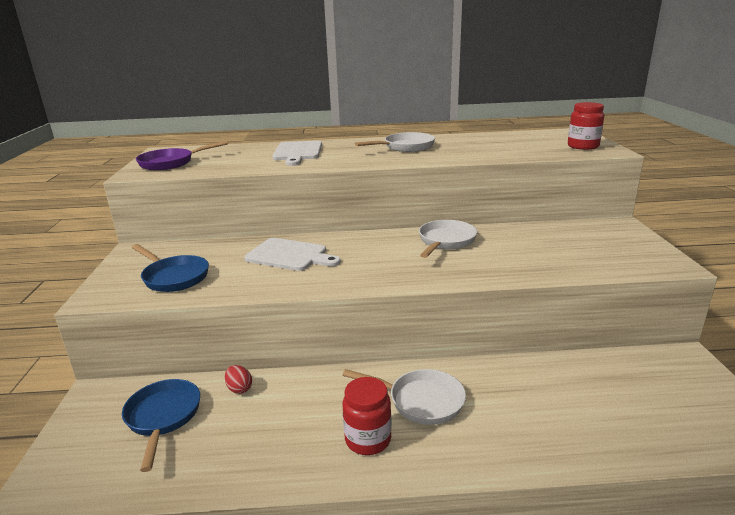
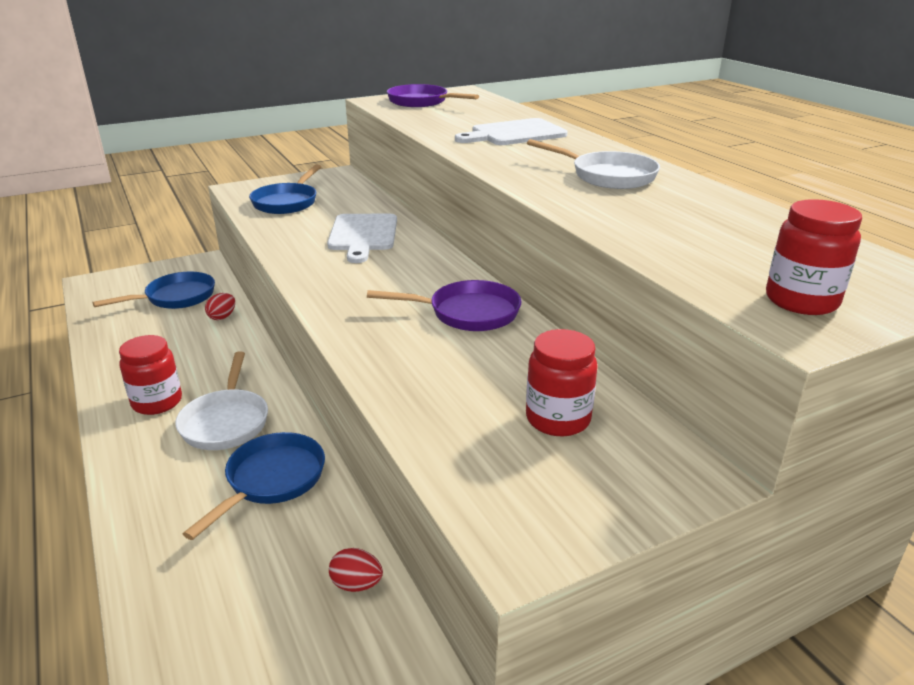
camera: 65 degrees right, 5 degrees up
white pan [419,220,477,258] -> purple pan [367,280,521,331]
none -> blue pan [183,432,325,540]
none -> red egg [329,548,383,592]
none -> red jar [526,329,598,436]

